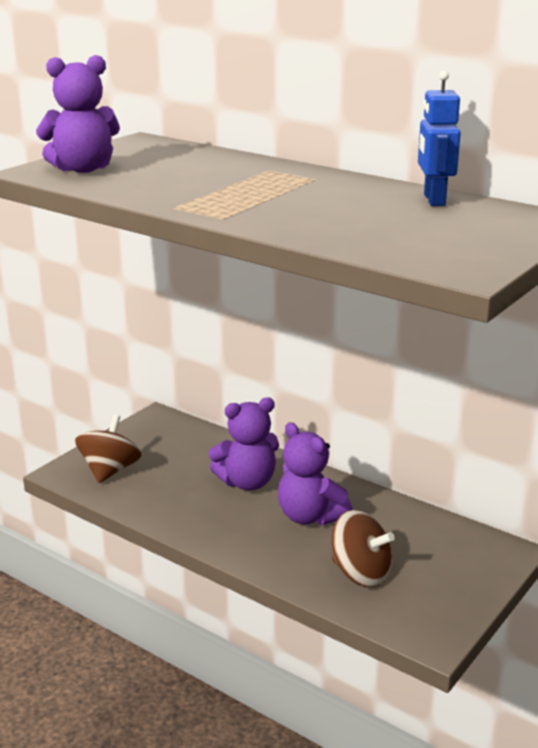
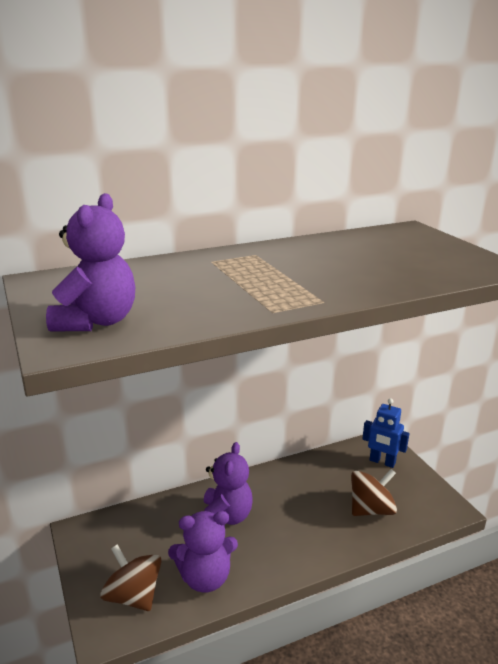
camera: 60 degrees left, 0 degrees up
purple teddy bear [278,422,353,526] -> purple teddy bear moved to [168,511,238,593]
blue robot [418,71,461,206] -> blue robot moved to [362,398,409,468]

